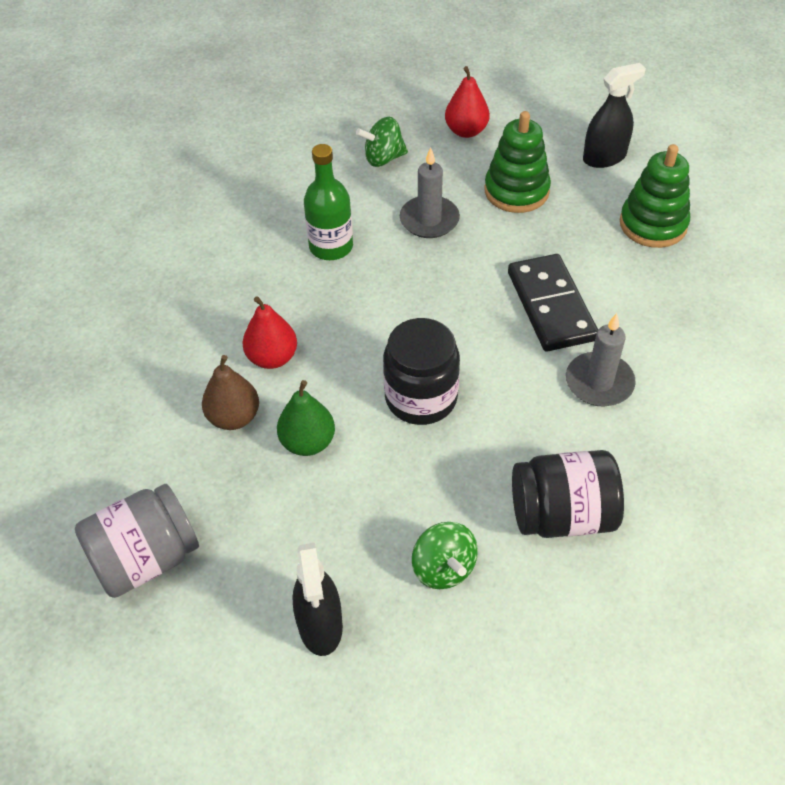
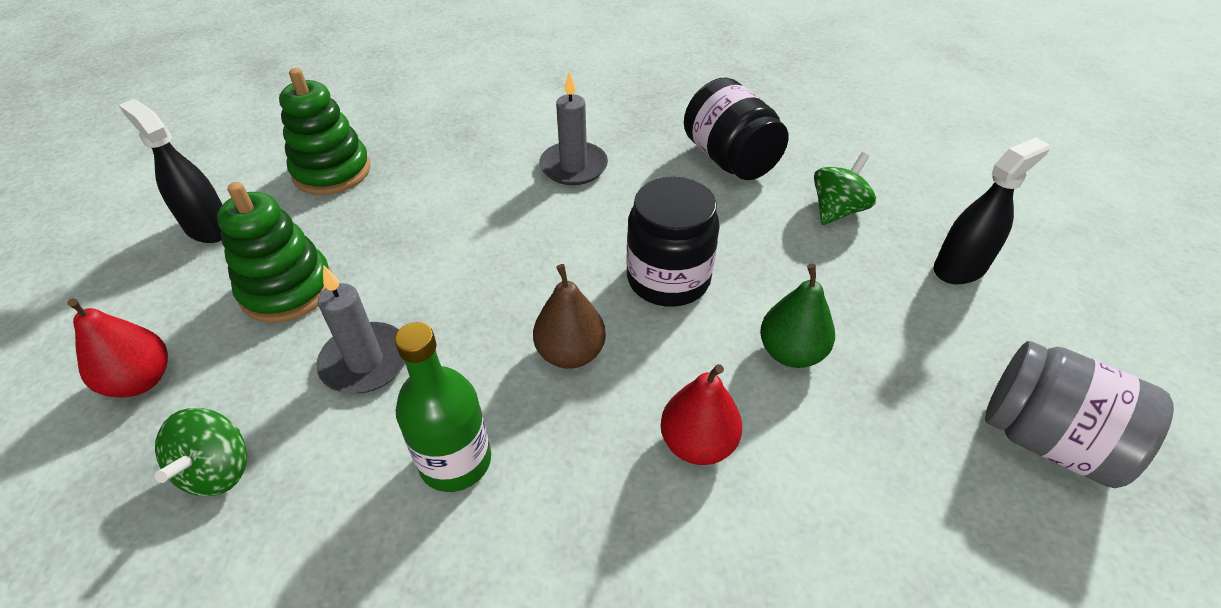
camera: 115 degrees left, 5 degrees down
brown pear [202,355,259,430] -> brown pear moved to [533,264,606,369]
green spinning top [356,117,408,167] -> green spinning top turned 45 degrees clockwise [155,408,247,496]
black domino [508,254,598,351] -> none

